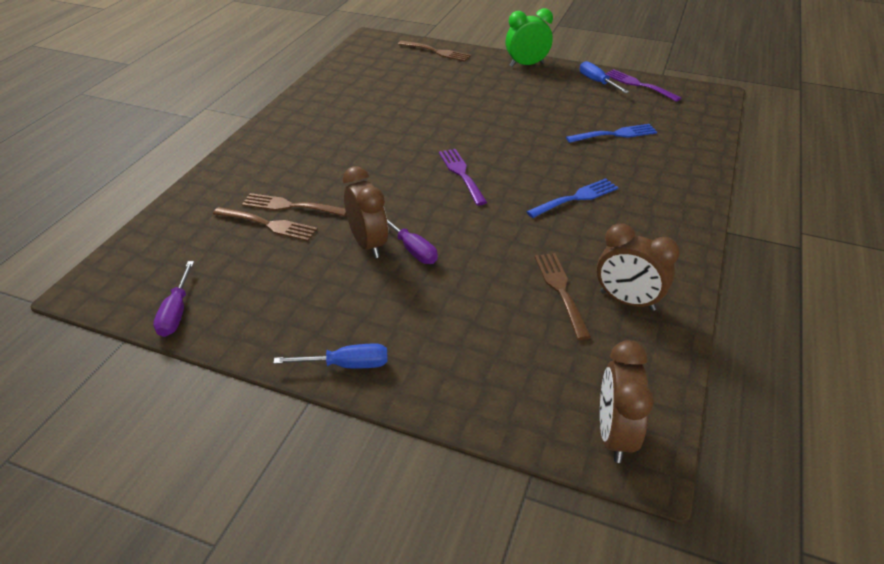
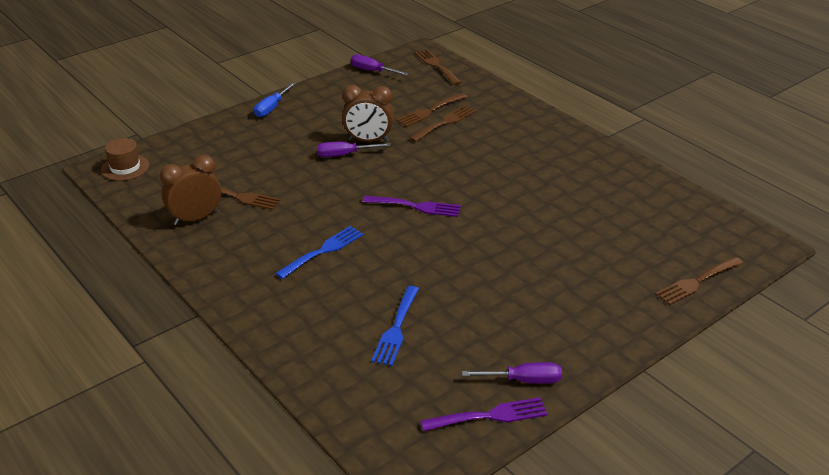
camera: 120 degrees right, 5 degrees down
green clock [506,8,553,67] -> none
blue fork [526,178,619,218] -> blue fork turned 135 degrees counterclockwise [275,226,363,279]
blue screwdriver [580,61,629,93] -> purple screwdriver [462,362,562,384]
brown clock [600,340,654,463] -> brown hat [101,138,149,181]
none -> brown fork [415,49,462,85]

